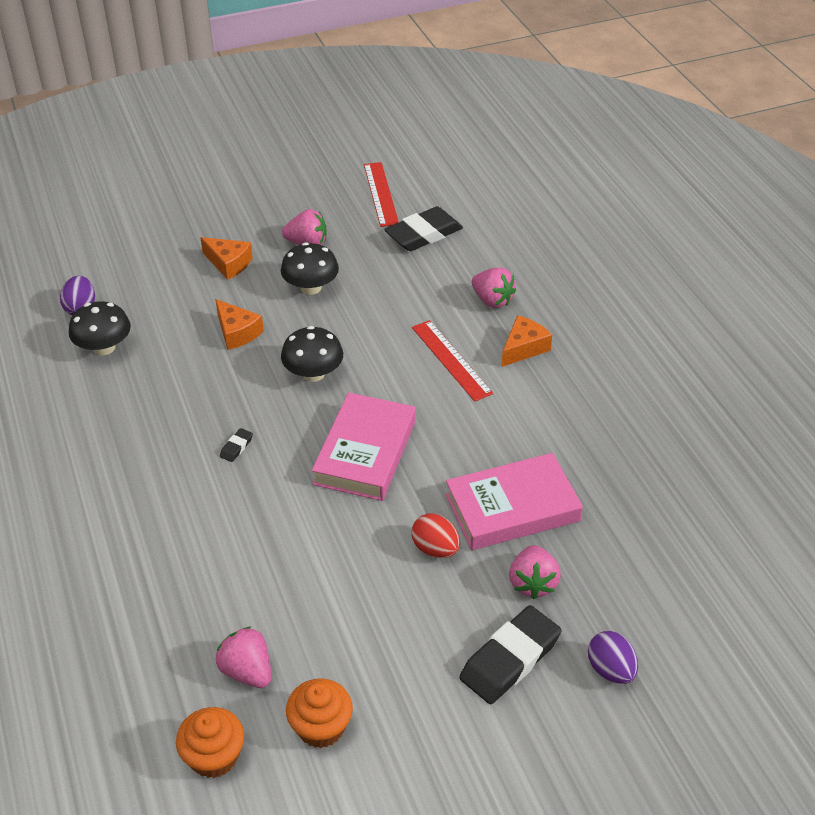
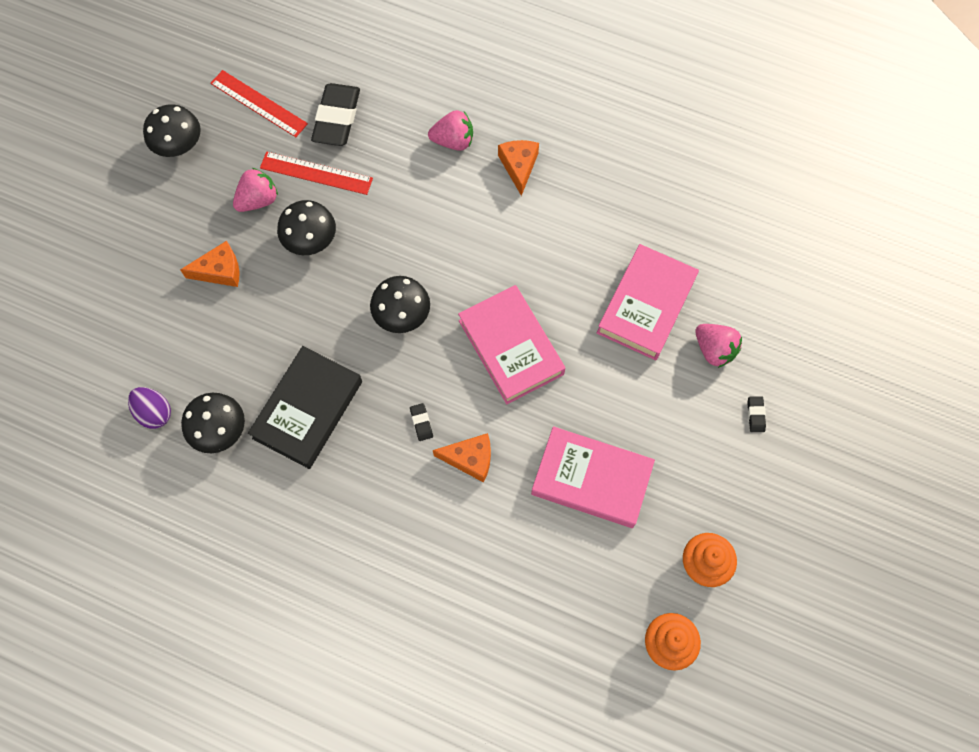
camera: 45 degrees left, 25 degrees up
orange cheese [215,299,264,350] -> orange cheese moved to [433,433,491,483]
pink strawberry [216,627,271,688] -> none
red ruler [412,320,493,402] -> red ruler moved to [260,152,373,195]
red egg [412,514,460,558] -> none
black eraser [459,605,561,704] -> black eraser [747,396,766,432], size x0.42
purple egg [588,631,638,684] -> none
none -> black mushroom [143,104,201,157]
none -> black book [248,346,362,469]
none -> pink book [531,426,655,528]

